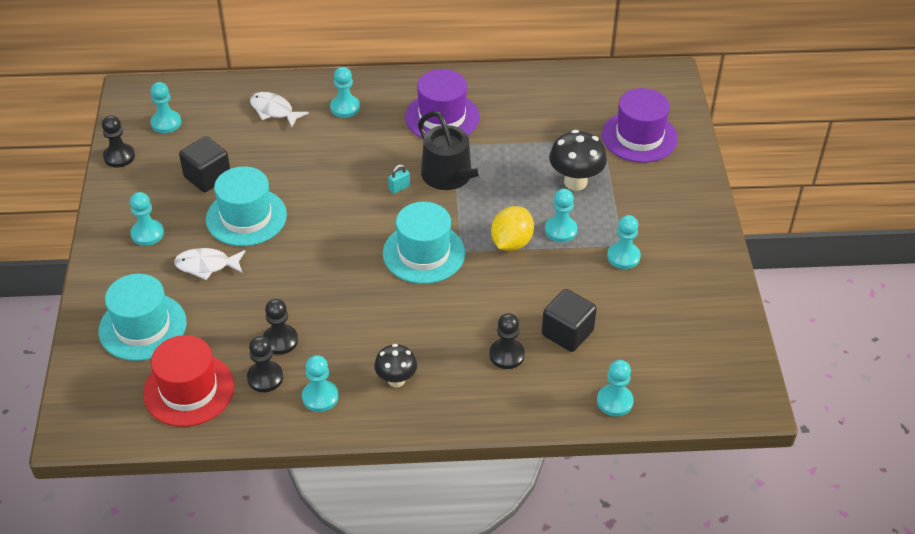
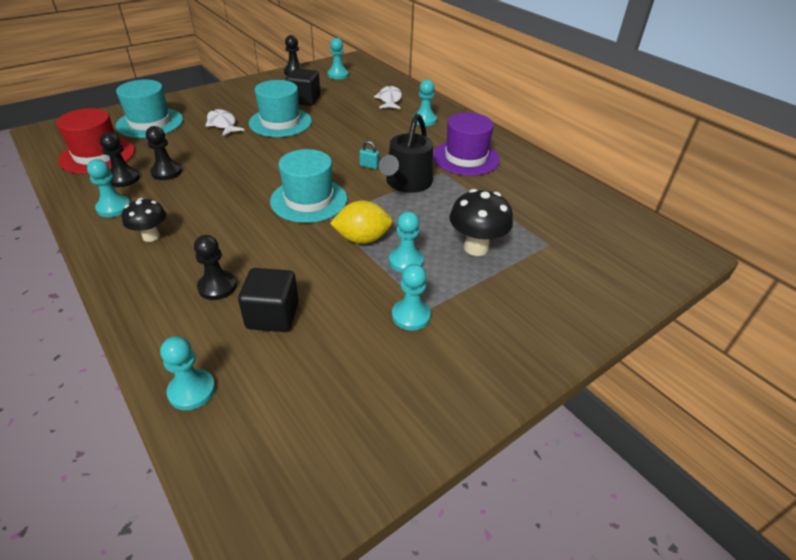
camera: 55 degrees right, 5 degrees down
turquoise pawn [130,192,164,246] -> none
purple hat [602,88,678,163] -> none

